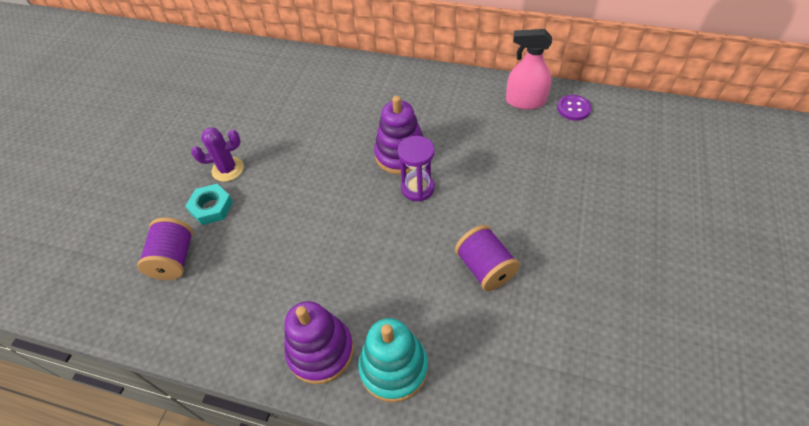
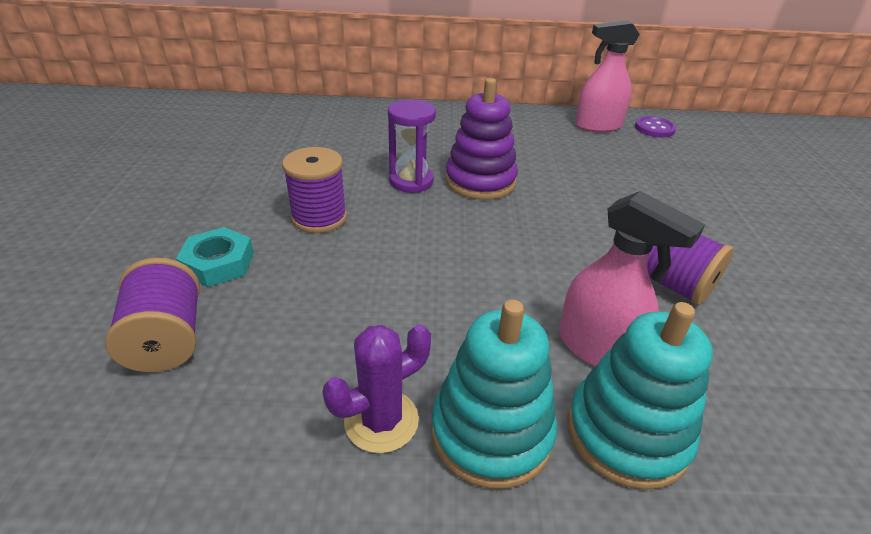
camera: 20 degrees left, 15 degrees down
purple cactus [191,128,244,182] -> purple cactus moved to [322,324,431,453]
purple stacking toy [285,301,354,384] -> turquoise stacking toy [431,300,557,489]
purple hourglass [398,136,435,202] -> purple hourglass moved to [388,99,436,193]
none -> purple spool [282,147,347,233]
none -> pink spray bottle [559,191,705,367]

